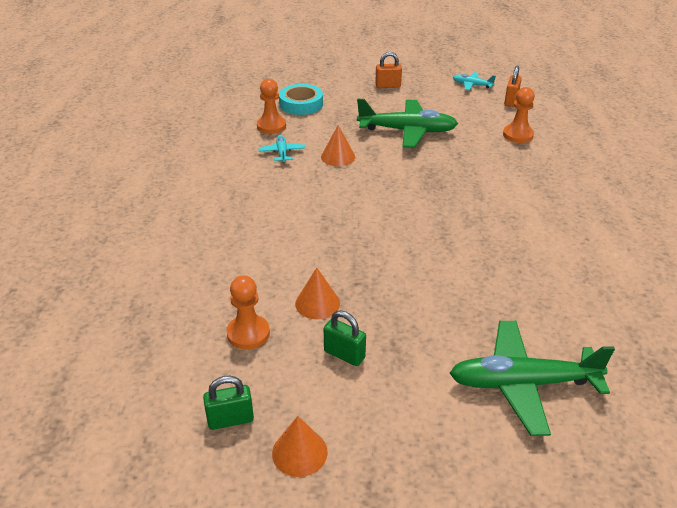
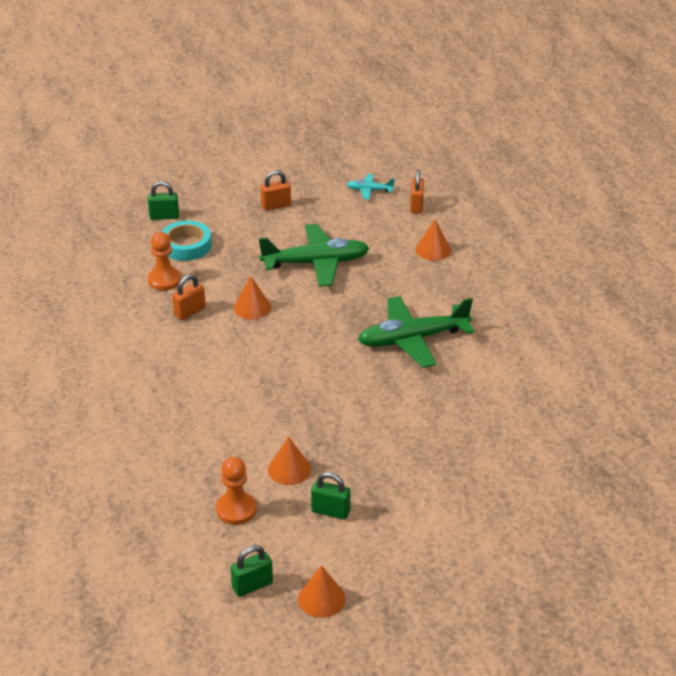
camera: 15 degrees left, 0 degrees up
turquoise plane [259,134,305,163] -> orange padlock [172,274,206,320]
green plane [449,321,615,436] -> green plane moved to [358,296,474,368]
orange pawn [503,87,535,143] -> orange cone [415,219,451,261]
none -> green padlock [148,181,179,220]

